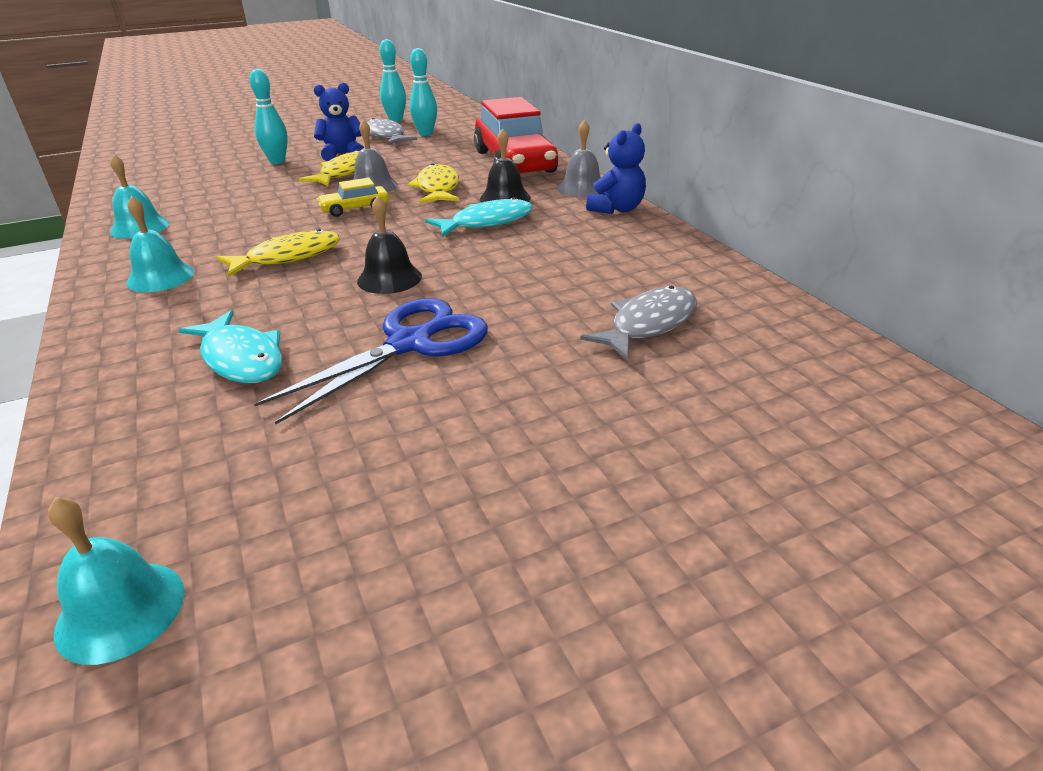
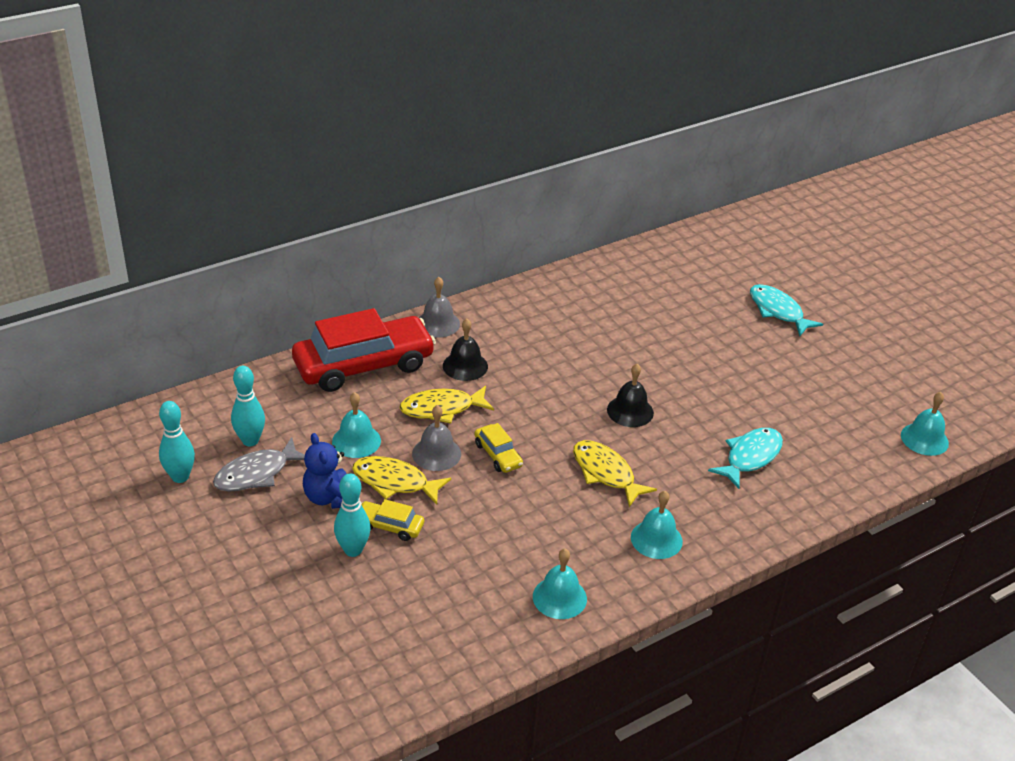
camera: 100 degrees left, 5 degrees up
blue scissors [254,298,488,425] -> none
turquoise fish [425,197,533,237] -> turquoise fish moved to [750,284,823,336]
grey fish [580,286,697,360] -> none
blue teddy bear [586,123,646,214] -> none
none -> turquoise bell [332,392,381,458]
none -> yellow car [361,499,424,541]

